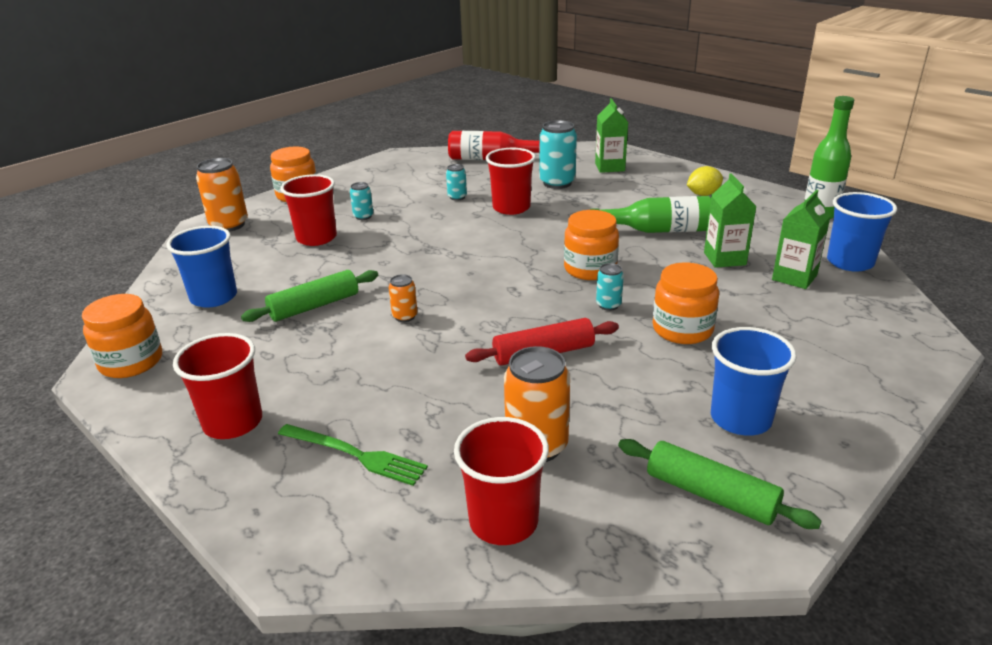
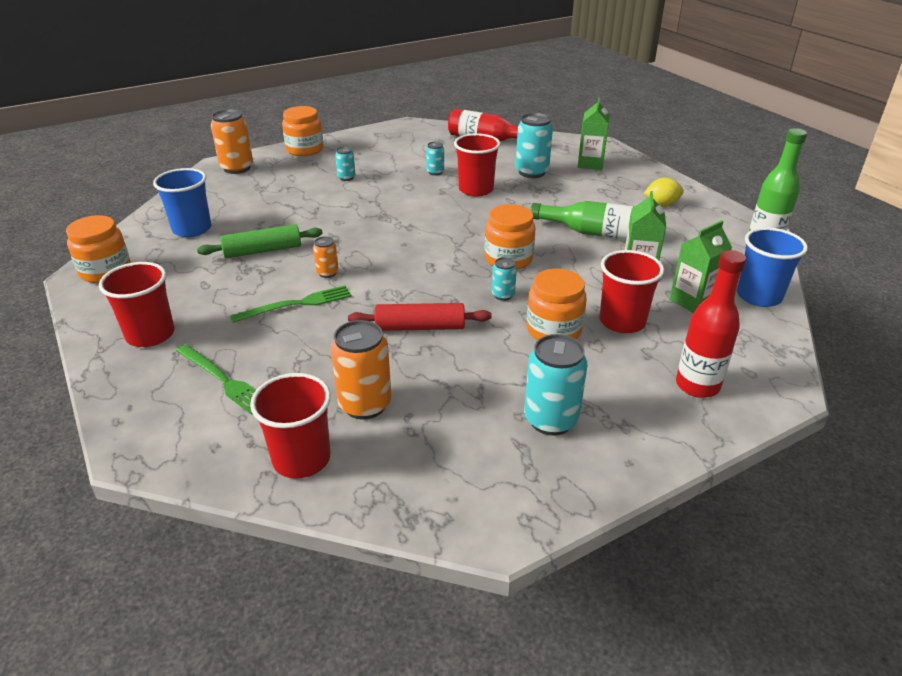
camera: 15 degrees right, 5 degrees up
red cup [280,174,337,246] -> red cup moved to [600,250,664,333]
green rolling pin [618,439,822,529] -> none
blue cup [711,327,797,436] -> turquoise can [524,334,587,436]
none -> green fork [230,285,352,323]
none -> red bottle [676,250,746,398]

